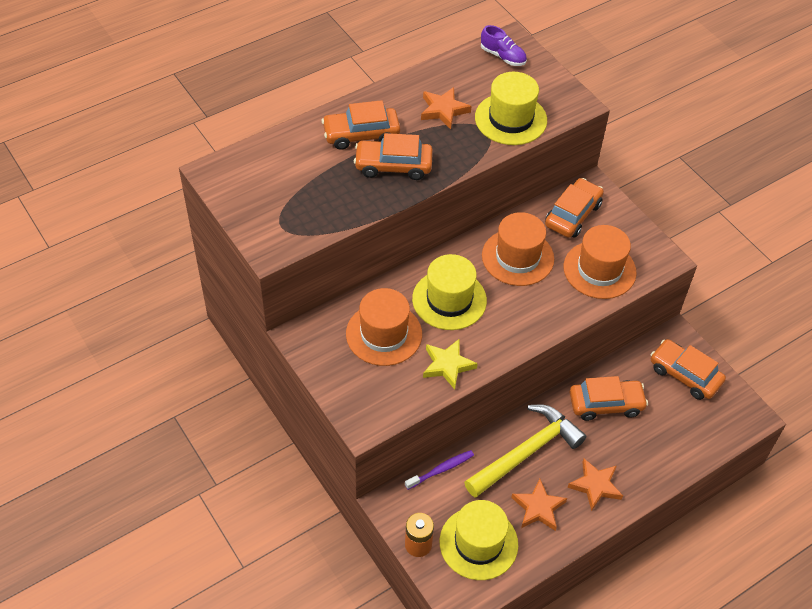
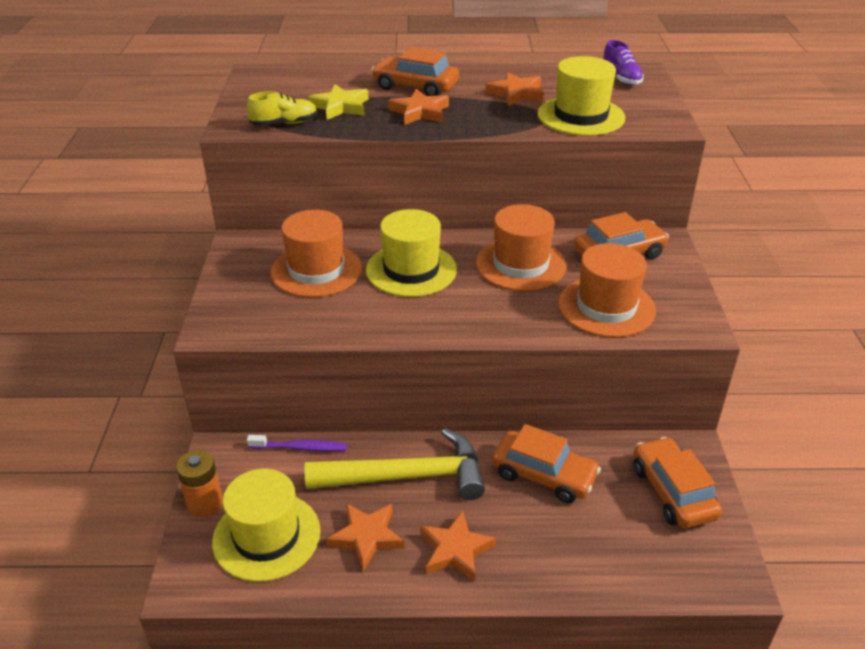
camera: 35 degrees right, 15 degrees down
orange car [354,133,433,180] -> orange star [388,89,449,125]
yellow star [423,339,478,390] -> yellow star moved to [308,84,369,120]
none -> yellow shoe [247,91,318,126]

